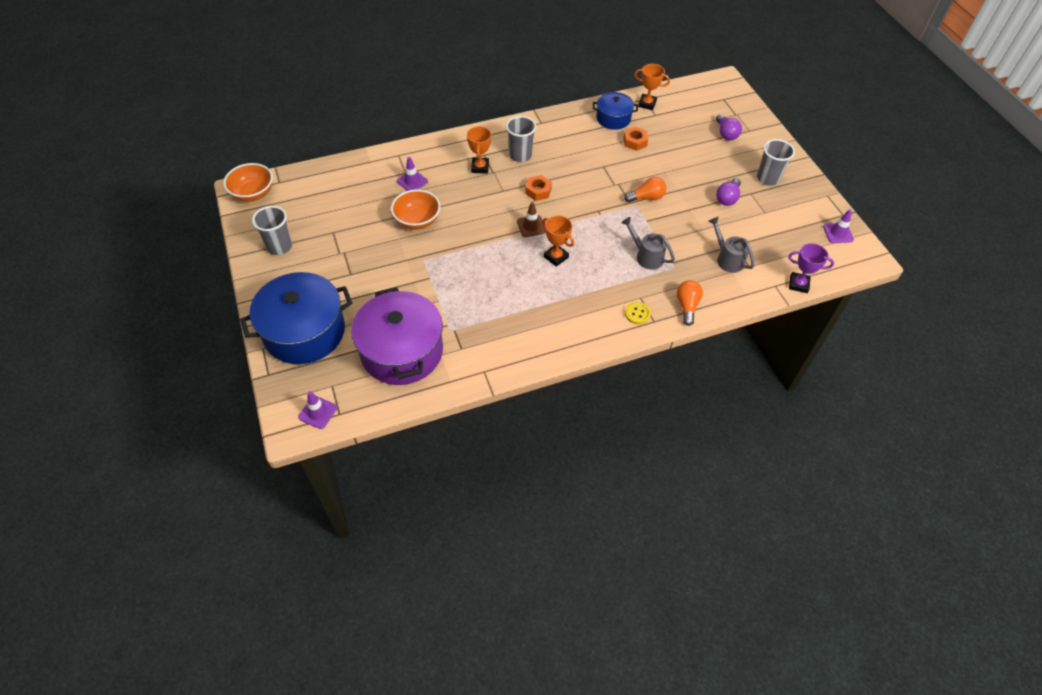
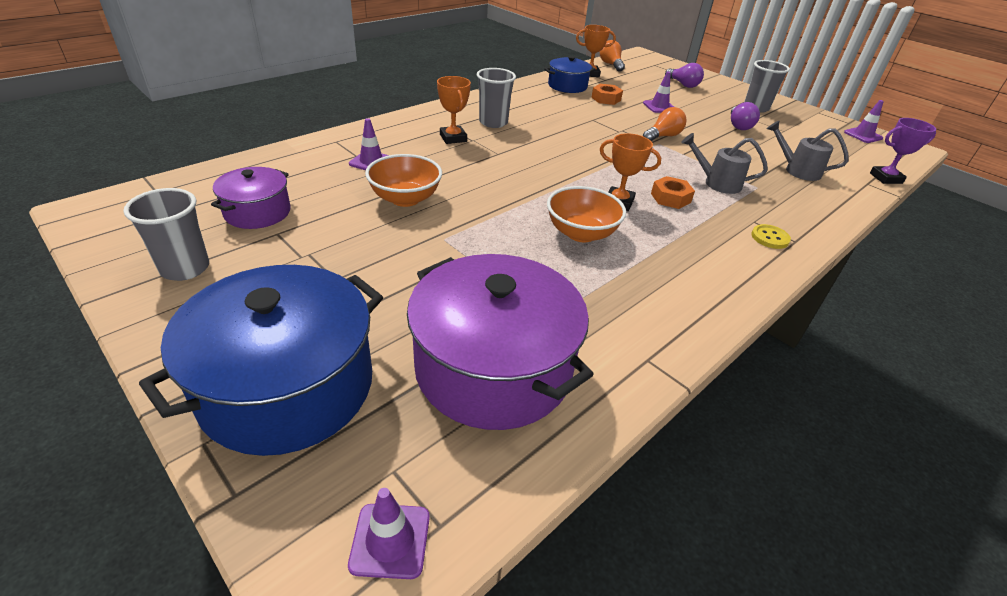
camera: 25 degrees left, 15 degrees down
orange bowl [223,163,273,202] -> orange bowl moved to [547,186,626,242]
brown traffic cone [517,202,546,237] -> none
orange nut [525,175,552,201] -> orange nut moved to [651,176,695,209]
orange light bulb [677,280,703,326] -> orange light bulb moved to [600,40,625,72]
none -> purple pot [211,167,291,229]
none -> purple traffic cone [643,72,674,113]

